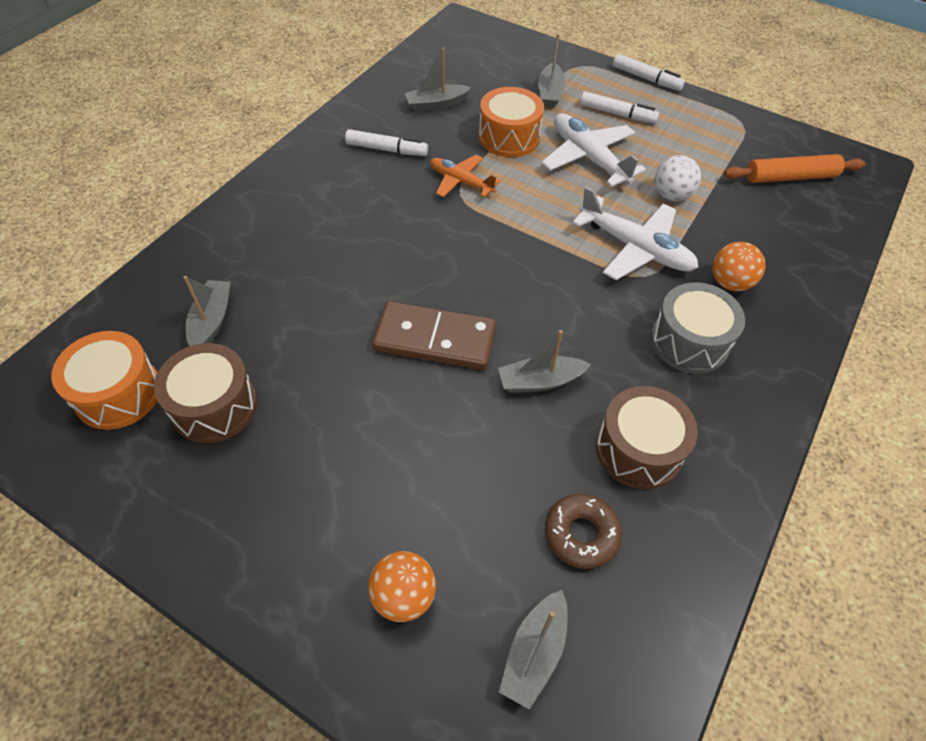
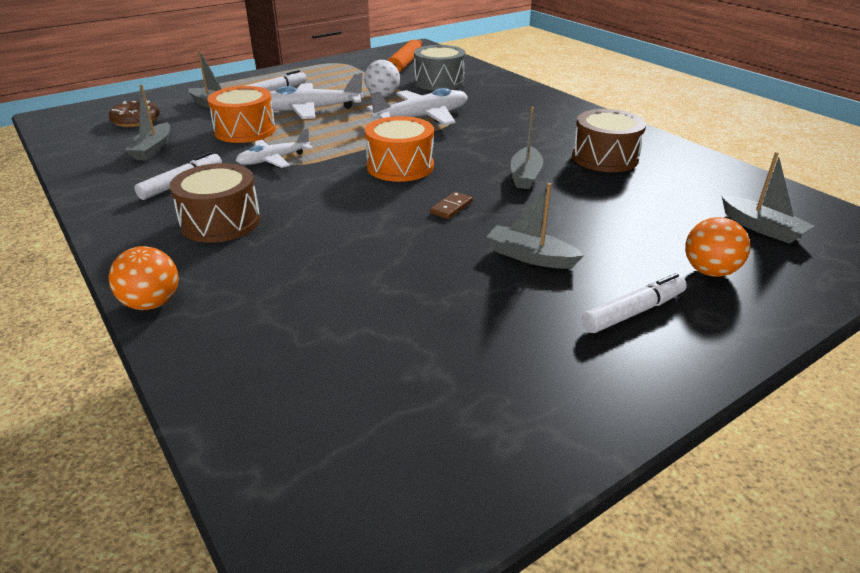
camera: 65 degrees left, 20 degrees down
orange drum [51,331,158,430] -> orange drum moved to [365,116,434,182]
brown drum [154,343,257,443] -> brown drum moved to [169,163,261,243]
grey boat [183,276,231,346] -> grey boat moved to [486,183,584,269]
brown domino [372,301,496,370] -> brown domino [430,192,473,219], size x0.41
orange plane [430,155,500,198] -> white plane [236,128,313,168]
brown donut [545,494,622,569] -> brown donut moved to [109,100,160,127]
white marker [613,54,685,91] -> white marker moved to [582,273,687,333]
grey drum [651,282,745,374] -> grey drum moved to [414,45,465,91]
orange ball [712,242,765,291] -> orange ball moved to [109,246,178,310]

